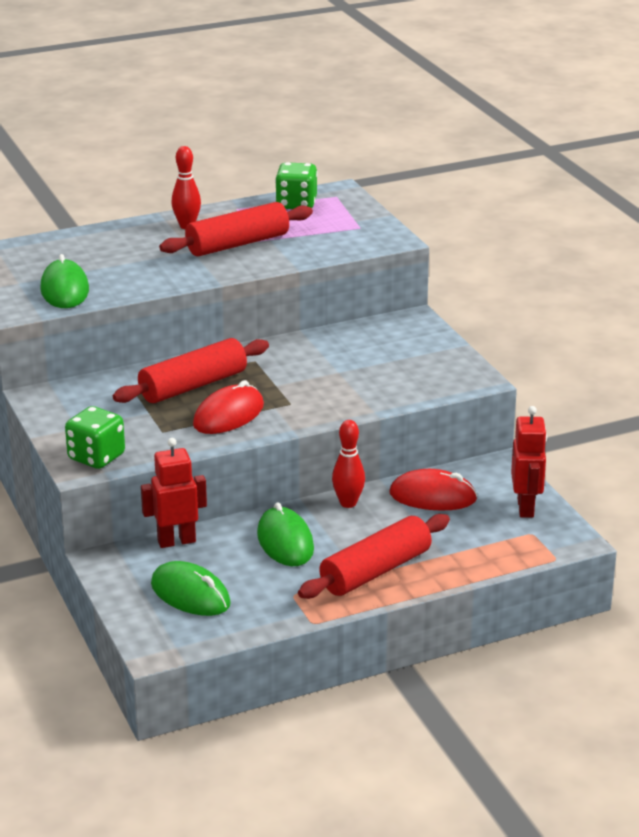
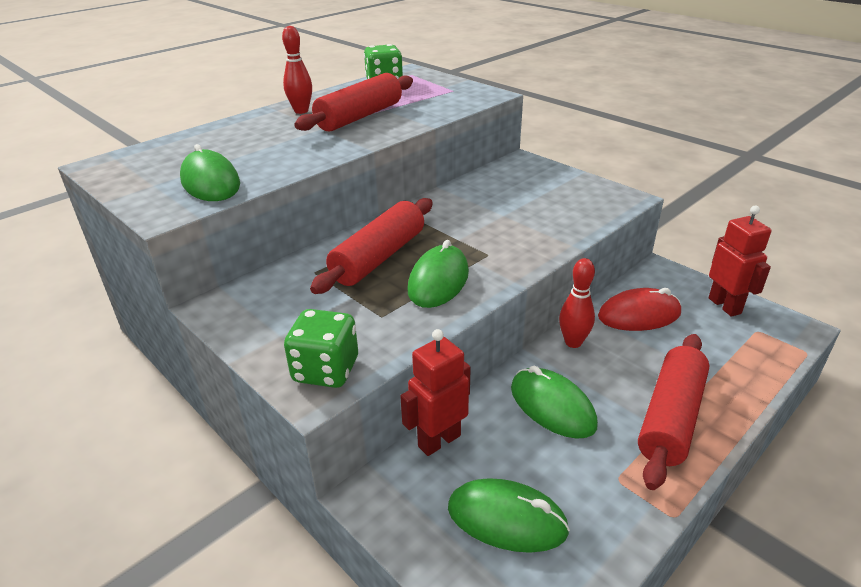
camera: 20 degrees left, 5 degrees up
red mouse [193,380,264,434] -> green mouse [408,240,469,308]

